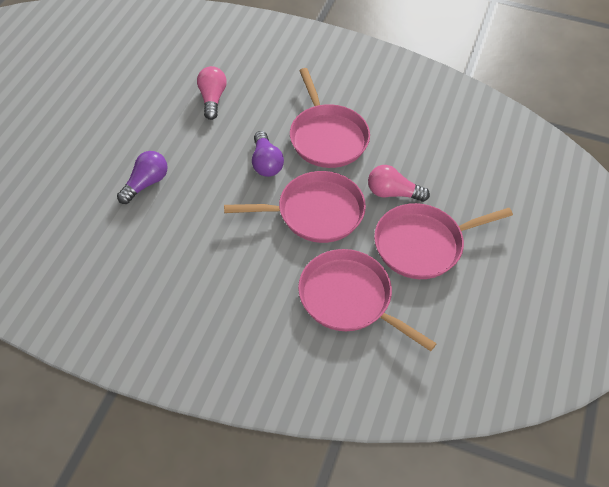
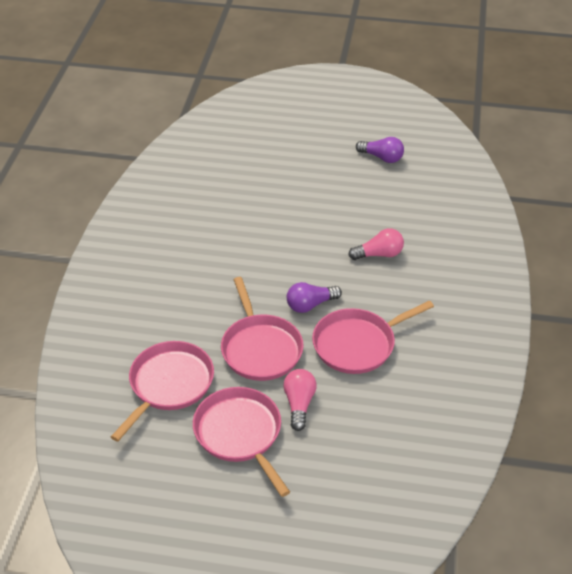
camera: 80 degrees right, 10 degrees down
purple light bulb [117,151,168,204] -> purple light bulb moved to [356,137,404,163]

